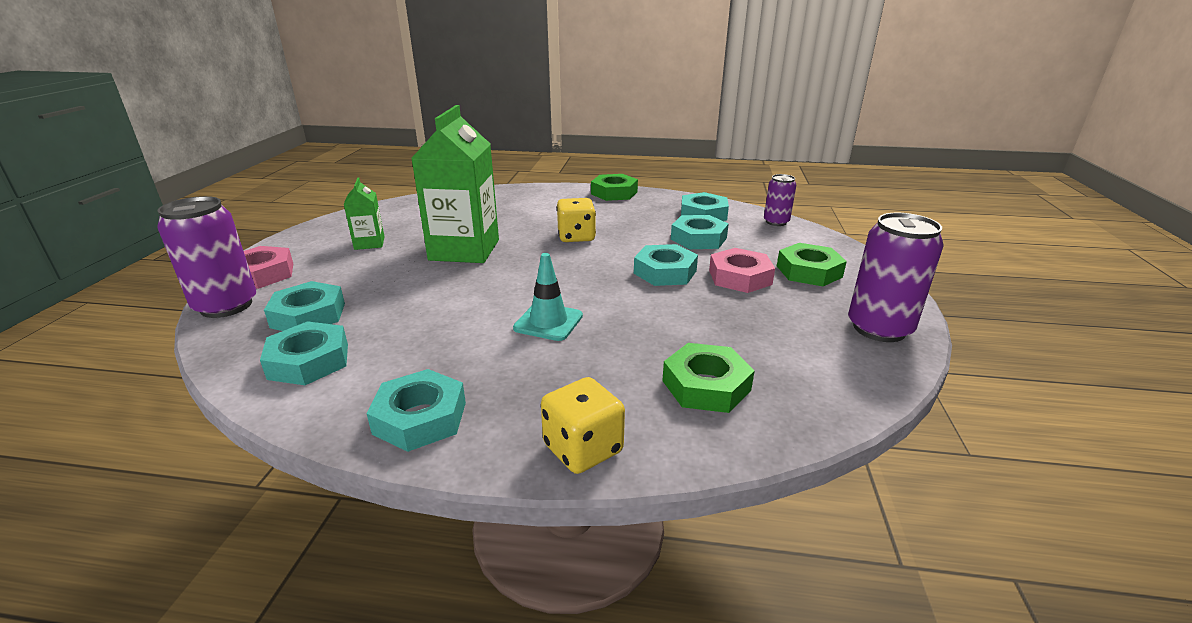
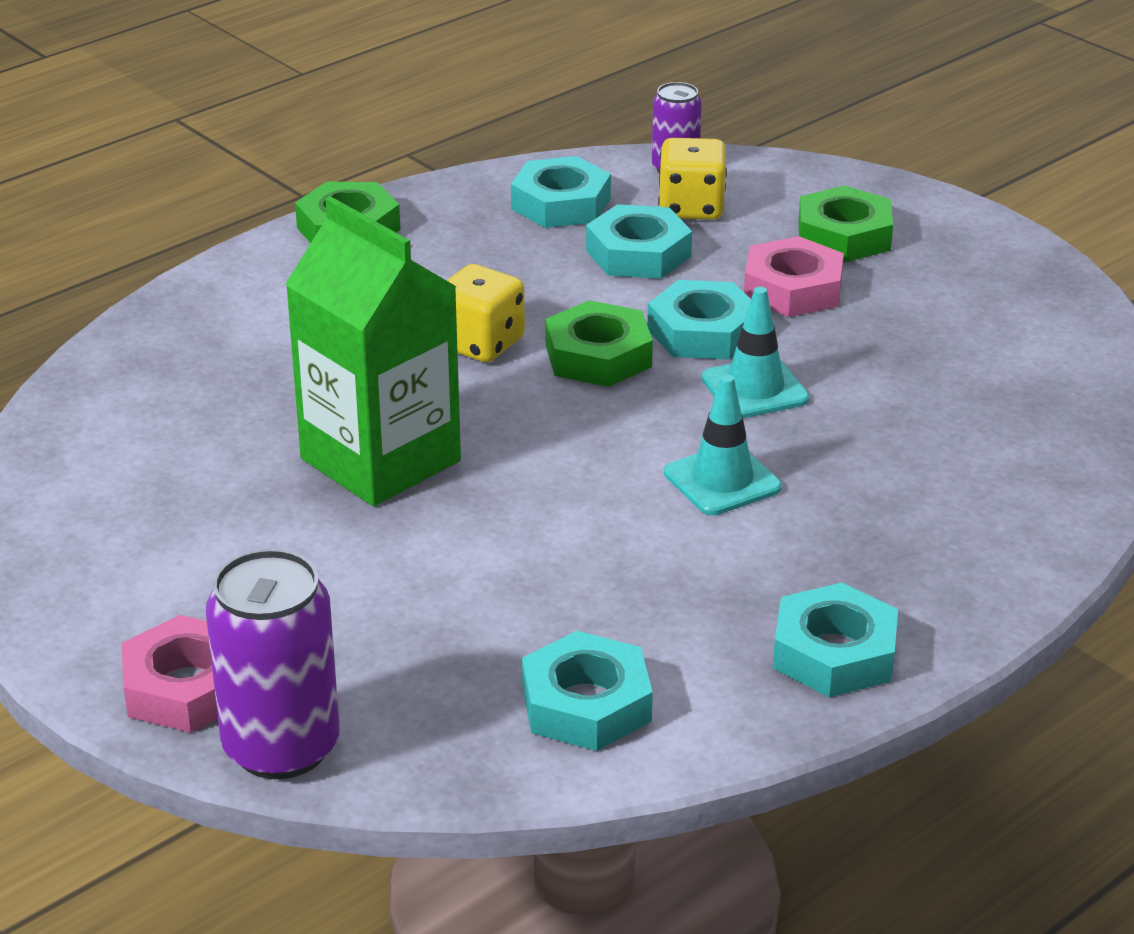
camera: 50 degrees left, 5 degrees up
turquoise nut [264,281,345,331] -> none
green carton [344,177,385,250] -> none
yellow dice [541,377,625,474] -> yellow dice moved to [658,138,727,220]
green nut [662,343,754,413] -> green nut moved to [545,300,653,387]
purple can [848,213,943,342] -> none
none -> turquoise traffic cone [701,286,809,418]

